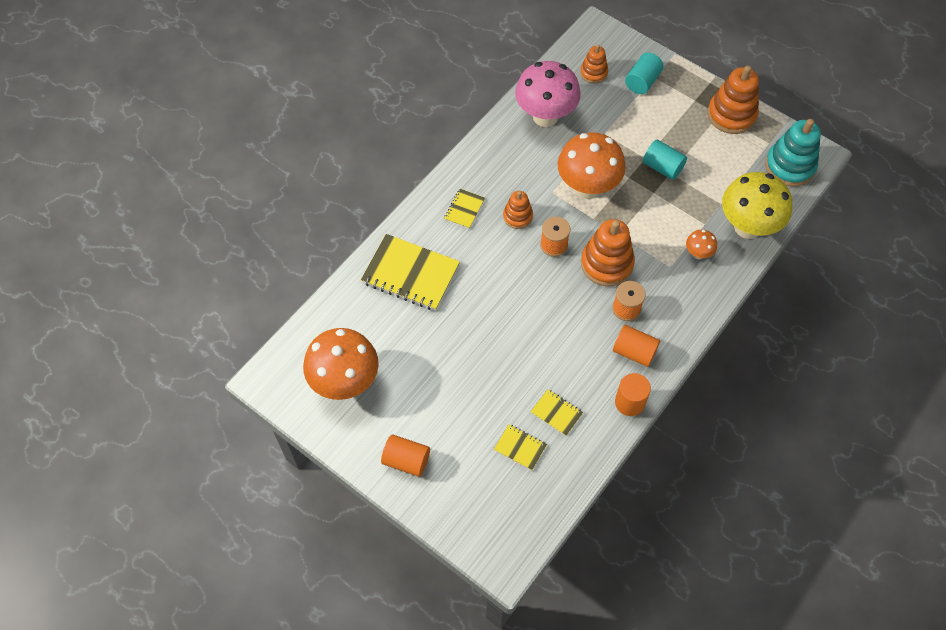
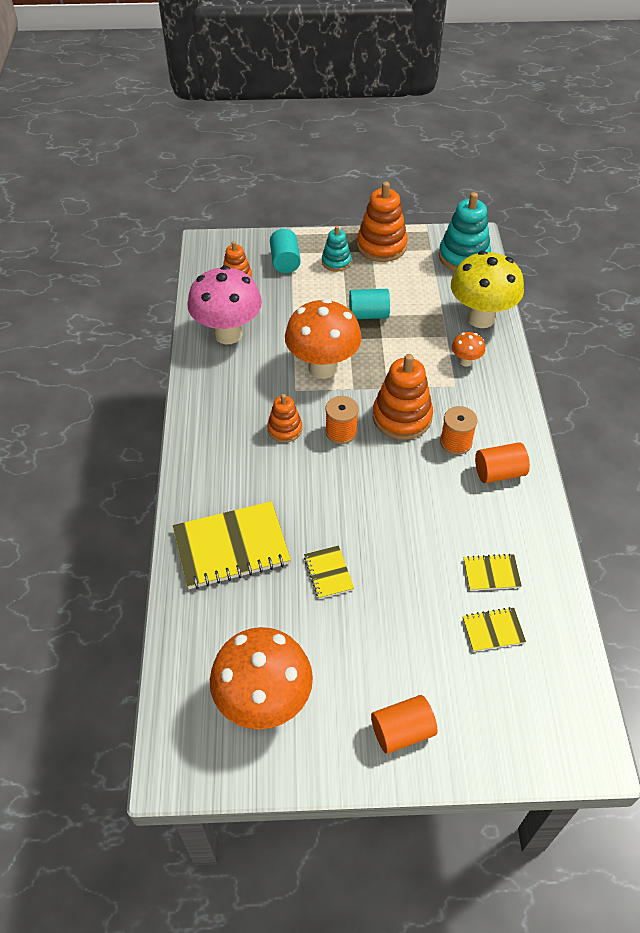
camera: 40 degrees left, 10 degrees down
yellow notebook [444,189,485,229] -> yellow notebook moved to [304,545,354,599]
orange cylinder [615,373,651,416] -> none
none -> turquoise stacking toy [322,226,351,272]

